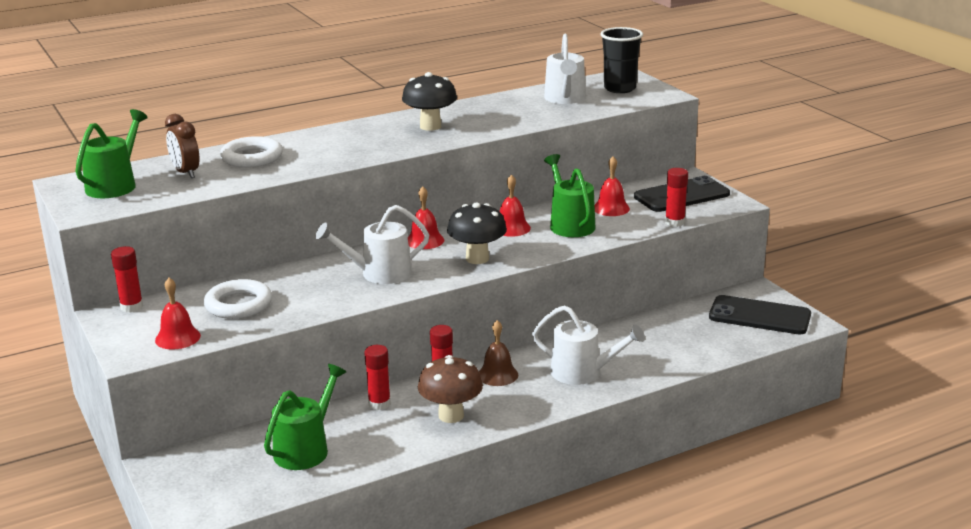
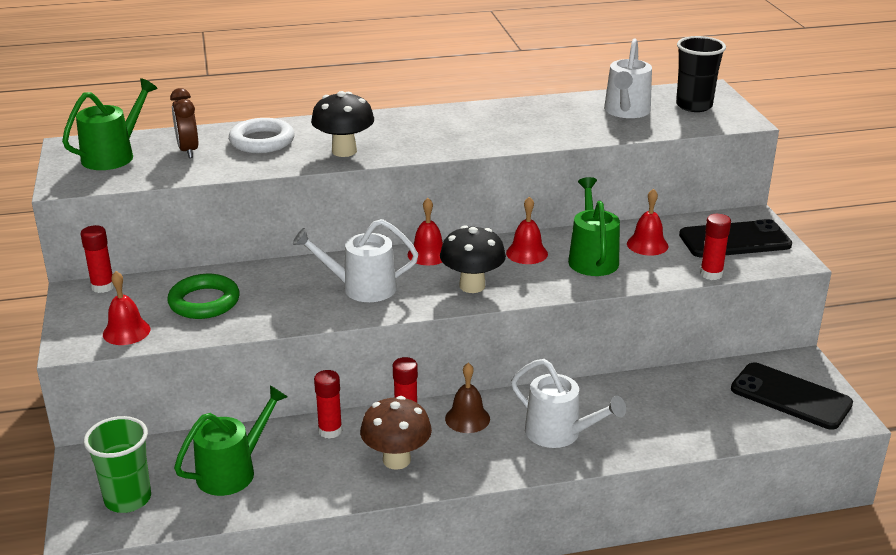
camera: 15 degrees right, 5 degrees up
white ring [204,279,272,319] -> green ring [167,274,240,319]
black mushroom [402,72,457,131] -> black mushroom moved to [311,91,374,157]
none -> green cup [84,416,151,513]

